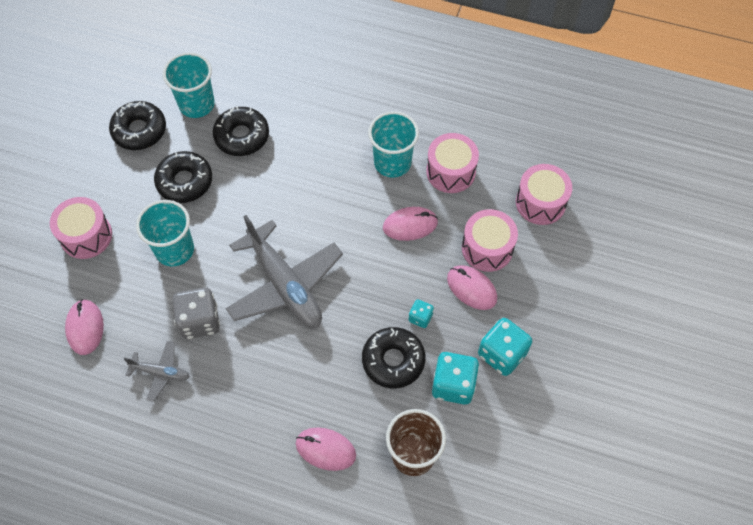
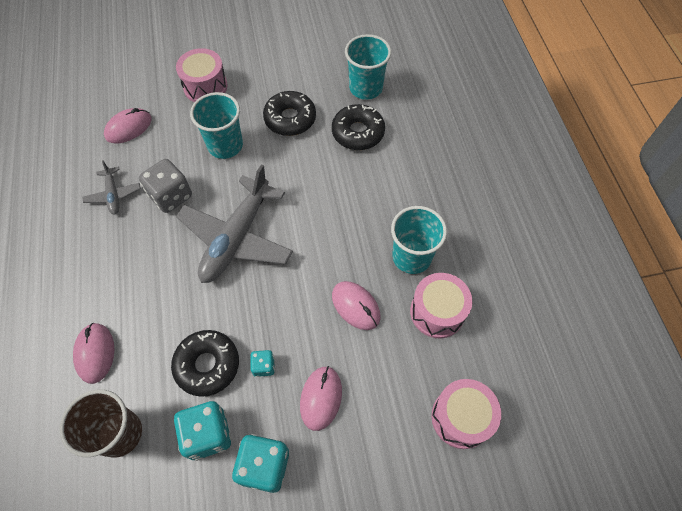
camera: 60 degrees right, 0 degrees up
black donut [109,101,166,150] -> none
pink drum [462,209,518,272] -> none

